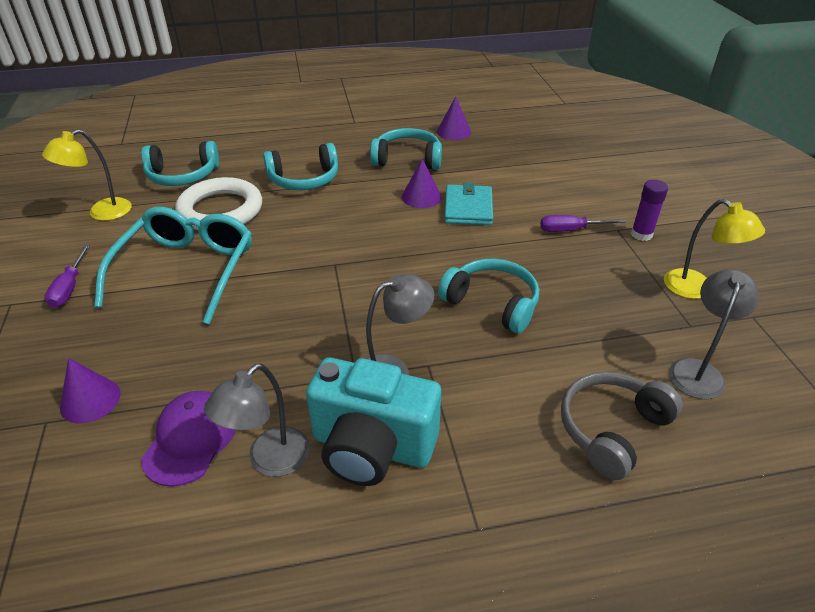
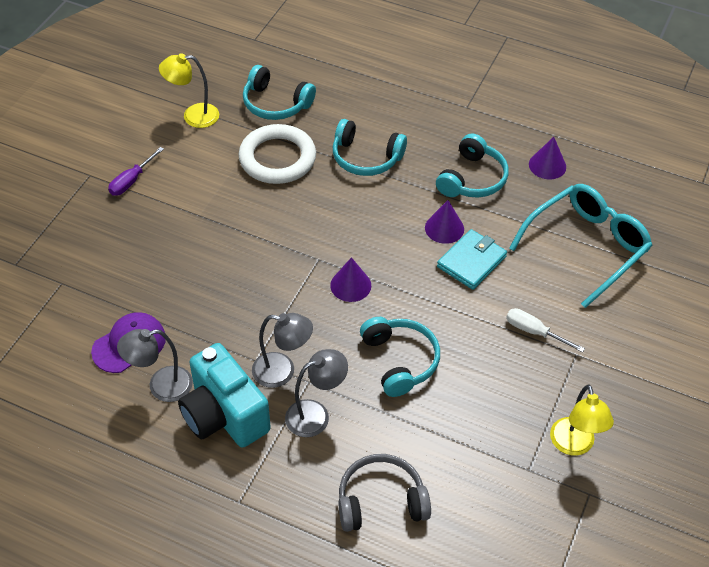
camera: 35 degrees right, 10 degrees up
purple cone [60,358,121,423] -> purple cone moved to [330,257,371,302]
turquoise glasses [94,207,252,324] -> turquoise glasses moved to [509,184,653,308]
turquoise headphones [370,128,442,170] -> turquoise headphones turned 75 degrees clockwise [436,134,509,198]
purple screwdriver [540,215,625,232] -> white screwdriver [506,308,585,352]
purple glue stick [631,180,668,241] -> none
grey lamp [669,269,759,399] -> grey lamp moved to [285,349,348,437]

